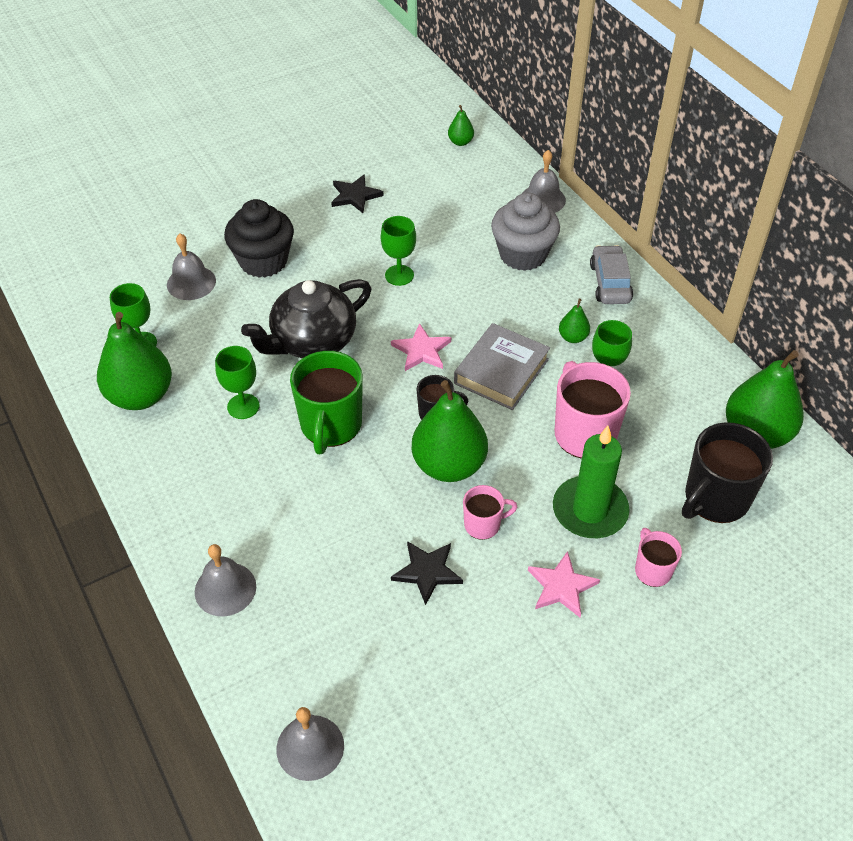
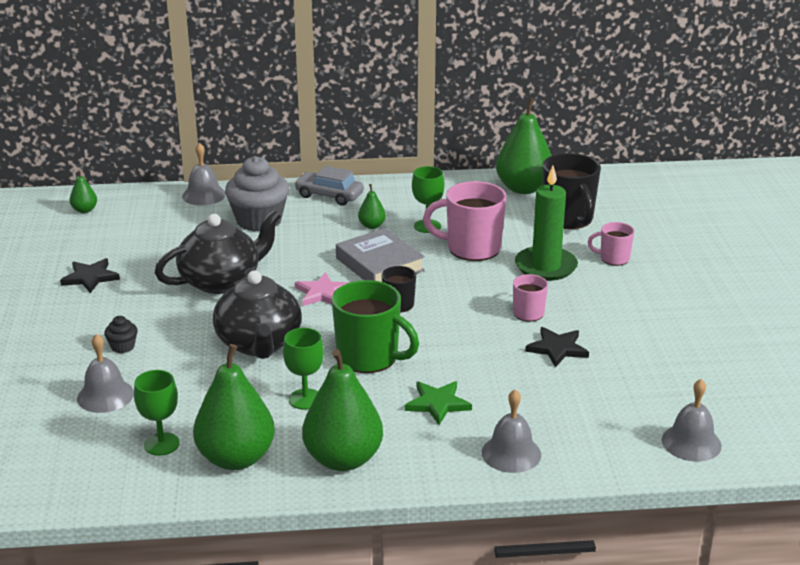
camera: 65 degrees left, 20 degrees down
black cupcake [224,199,294,278] -> black cupcake [104,316,138,353], size x0.44
green goblet [381,216,416,286] -> black teapot [155,210,281,294]
green pear [412,380,488,482] -> green pear moved to [302,349,383,471]
pink star [528,551,600,617] -> none
none -> green star [405,381,472,425]

